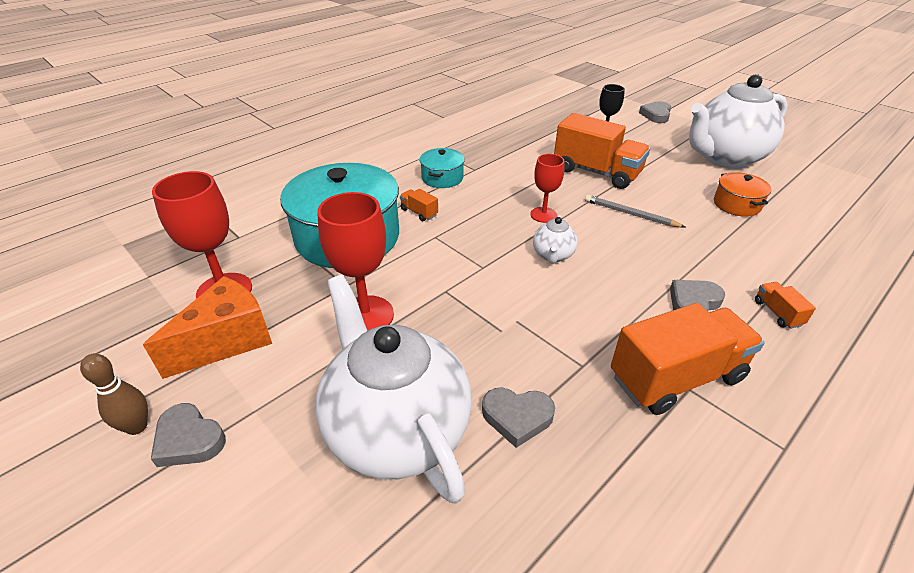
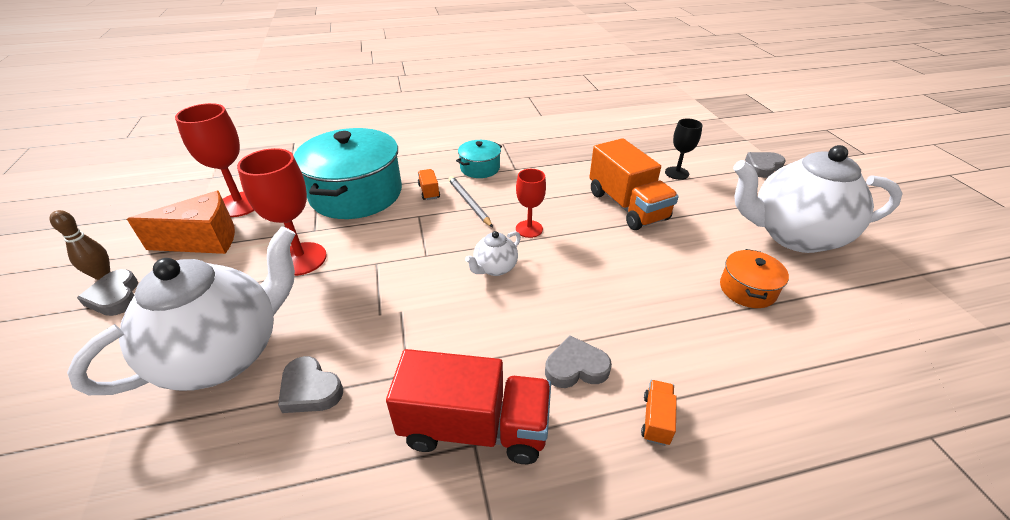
camera: 30 degrees right, 0 degrees up
white teapot [316,275,472,504] -> white teapot turned 45 degrees clockwise [67,226,296,395]
grey pencil [585,195,685,227] -> grey pencil moved to [448,176,493,228]
orange truck [611,303,765,415] -> red truck [386,349,551,464]

